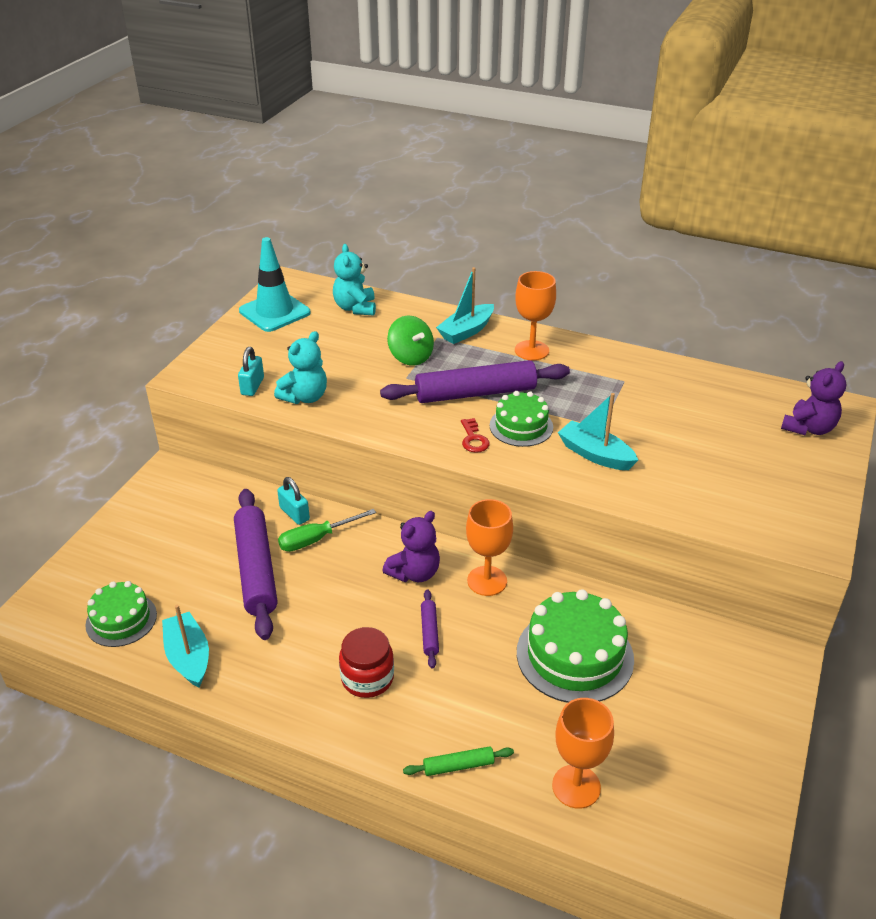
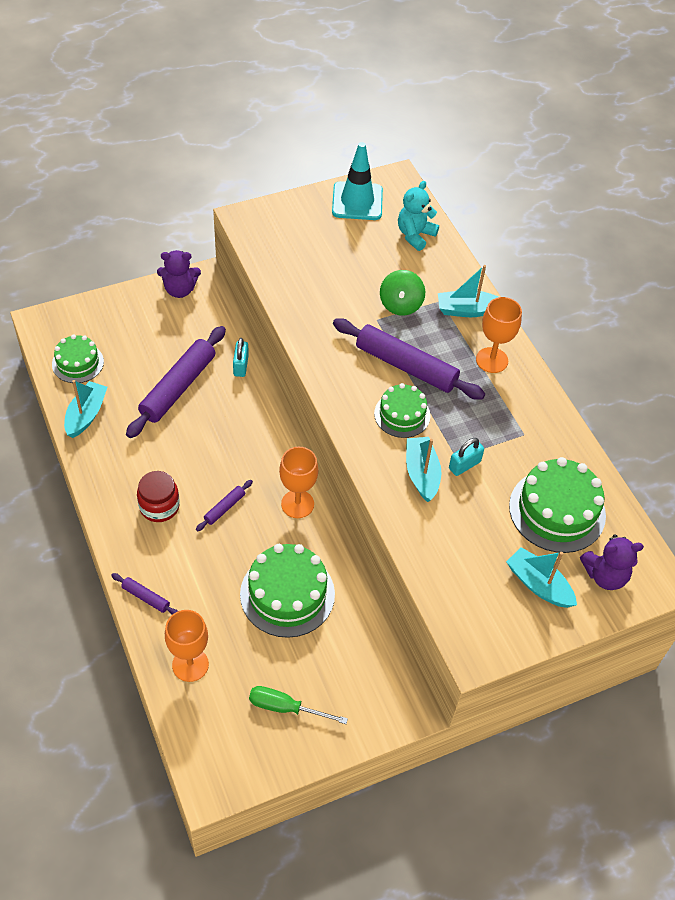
camera: 40 degrees right, 15 degrees up
turquoise padlock [238,347,264,396] -> turquoise padlock moved to [449,438,484,476]
turquoise teddy bear [274,331,327,404] -> none
green screwdriver [278,509,376,552] -> green screwdriver moved to [249,686,348,724]
purple teddy bear [382,511,440,582] -> purple teddy bear moved to [157,250,201,298]
green rolling pin [403,746,514,776] -> purple rolling pin [111,573,178,615]
red key [461,418,490,453] -> none
none -> turquoise boat [506,547,577,608]
none -> green cake [509,457,606,553]

